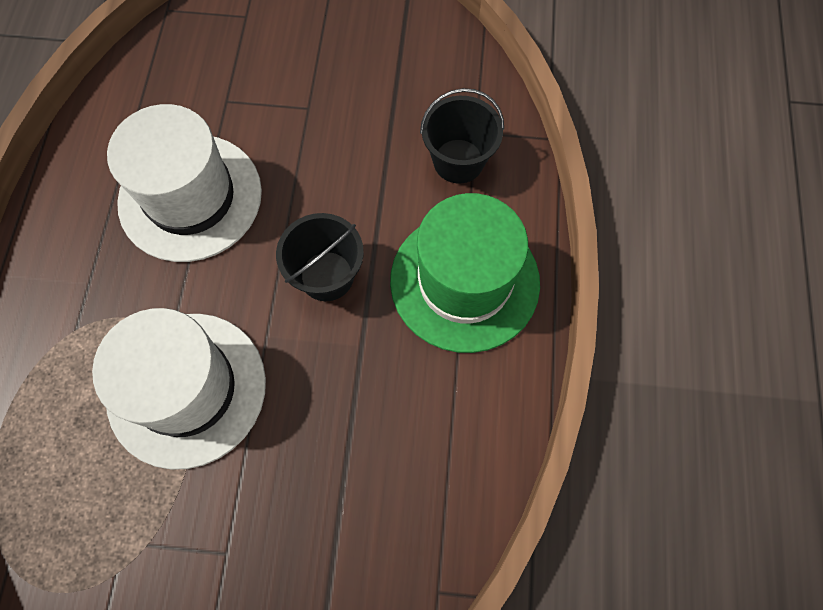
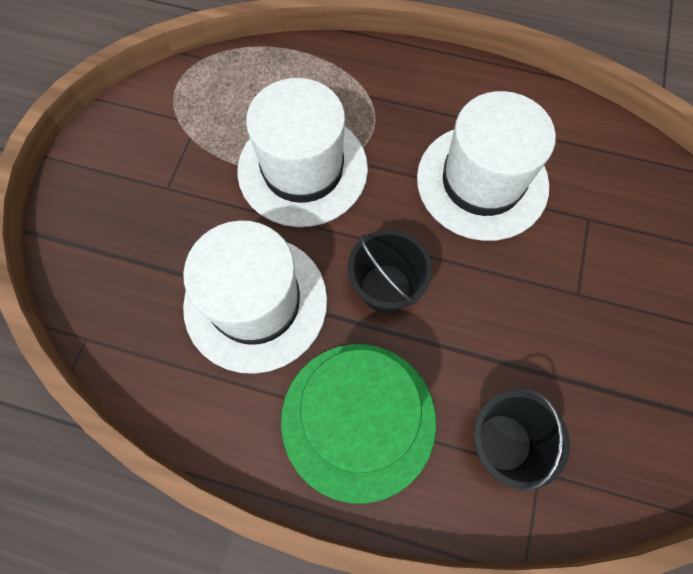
camera: 100 degrees right, 0 degrees up
none -> white hat [183,220,327,374]

